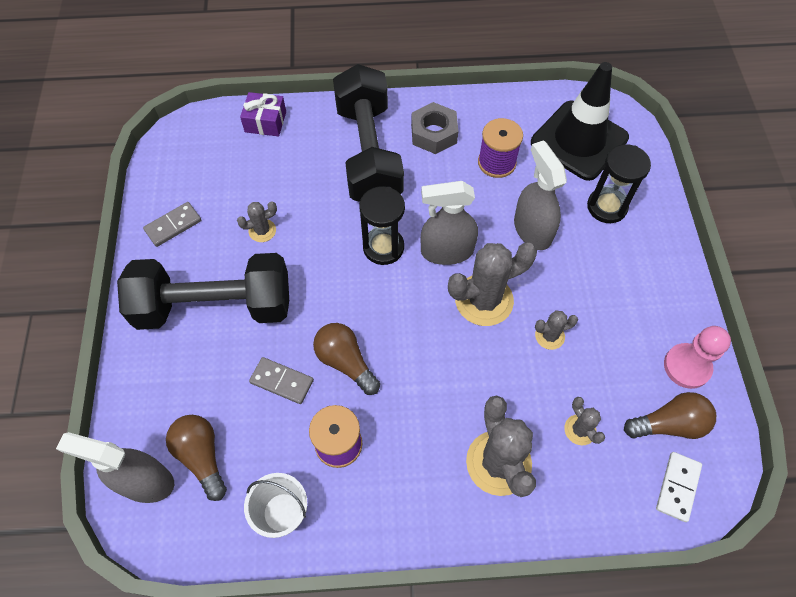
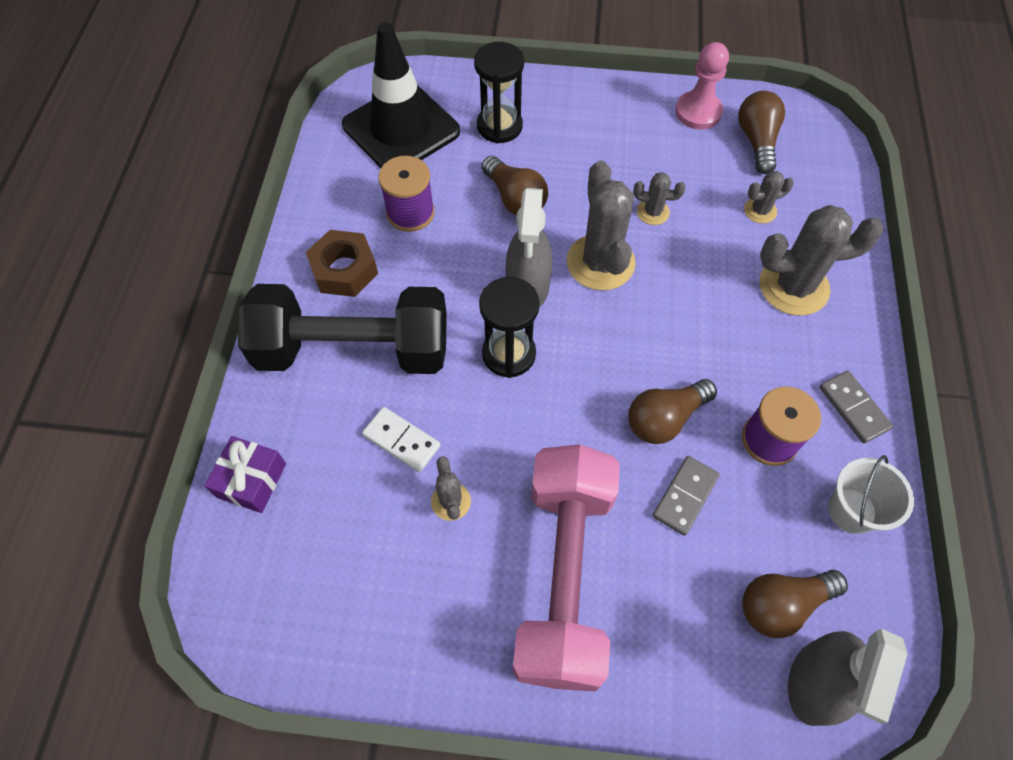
camera: 80 degrees left, 0 degrees up
black dumbbell [117,253,289,330] -> pink dumbbell [513,444,620,691]
grey domino [143,202,201,247] -> grey domino moved to [819,371,893,444]
grey nut [411,102,458,154] -> brown nut [306,230,378,297]
grey spray bottle [514,140,567,250] -> brown light bulb [482,156,548,216]
grey cactus [535,310,578,350] -> grey cactus turned 75 degrees counterclockwise [633,172,686,225]
white domino [656,452,702,522] -> white domino moved to [362,407,441,472]

